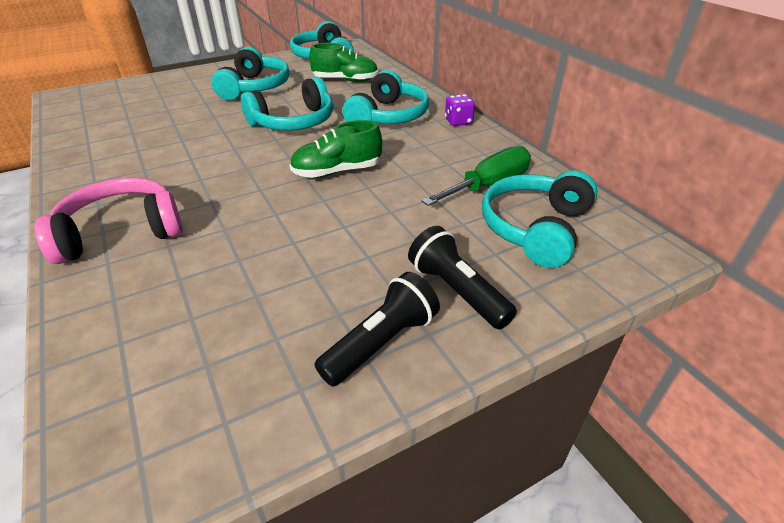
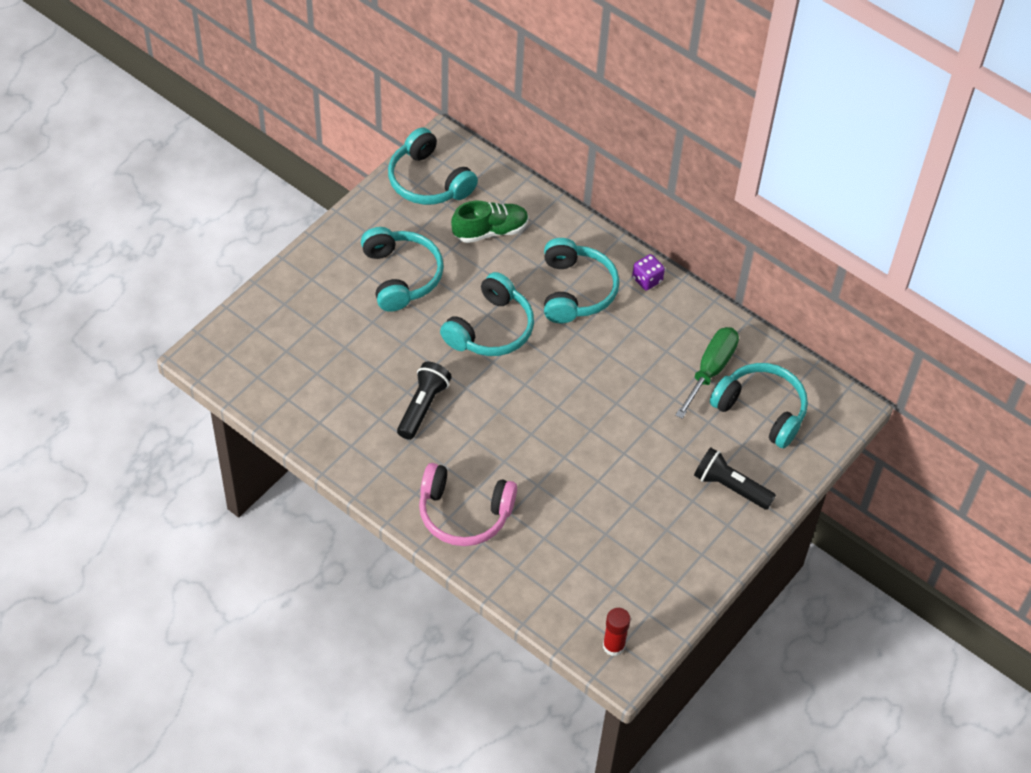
camera: 25 degrees left, 15 degrees up
pink headphones [35,177,183,264] -> pink headphones turned 120 degrees counterclockwise [419,463,517,546]
green shoe [290,120,382,178] -> none
black flashlight [314,272,440,387] -> black flashlight moved to [397,362,452,440]
turquoise headphones [482,170,597,268] -> turquoise headphones turned 120 degrees clockwise [710,363,808,448]
none -> red glue stick [603,608,631,656]

